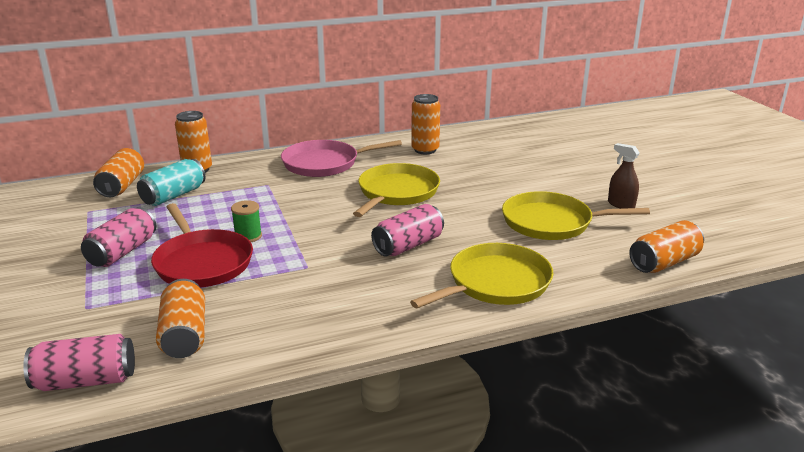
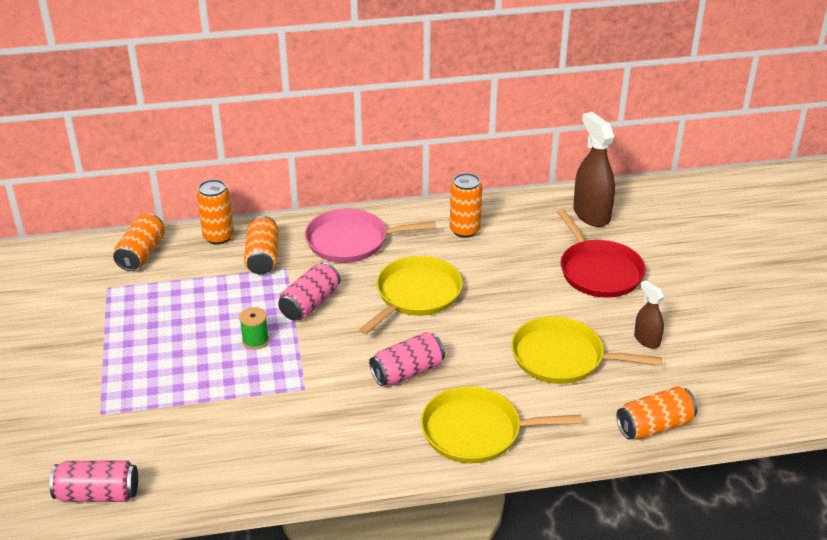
camera: 10 degrees right, 10 degrees up
pink can [81,207,156,267] -> pink can moved to [278,262,340,320]
turquoise can [137,159,205,206] -> none
red pan [151,203,253,287] -> red pan moved to [557,208,646,298]
orange can [156,279,205,358] -> orange can moved to [244,216,279,274]
yellow pan [410,243,554,308] -> yellow pan turned 150 degrees counterclockwise [421,386,582,463]
none -> brown spray bottle [573,112,615,227]

